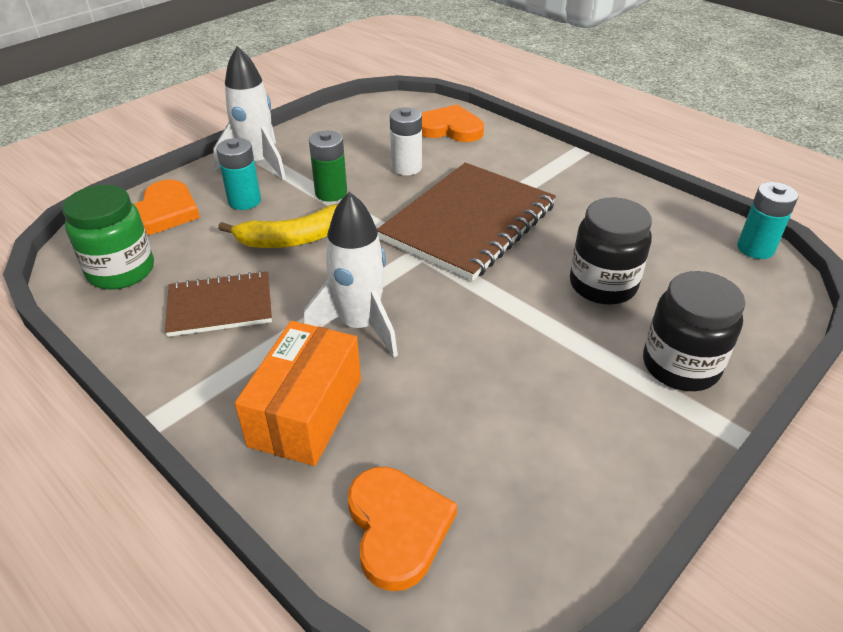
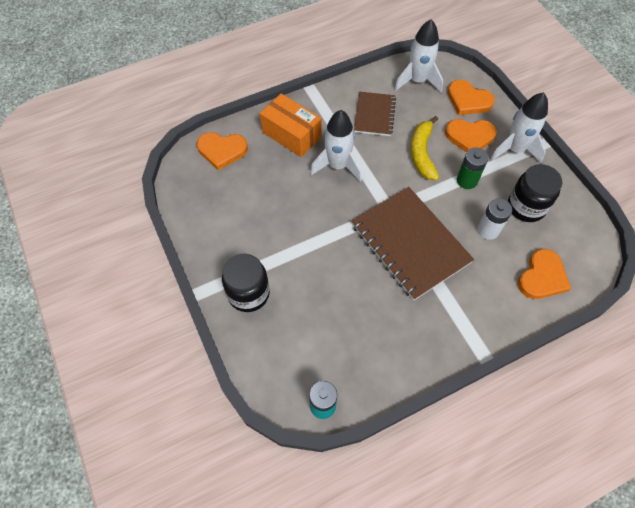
camera: 110 degrees right, 20 degrees up
green jar [62,185,154,289] -> white rocket [394,19,443,92]
turquoise battery [216,138,261,210] -> orange heart [445,119,497,152]
black jar [570,198,652,305] -> black jar moved to [508,164,562,222]

